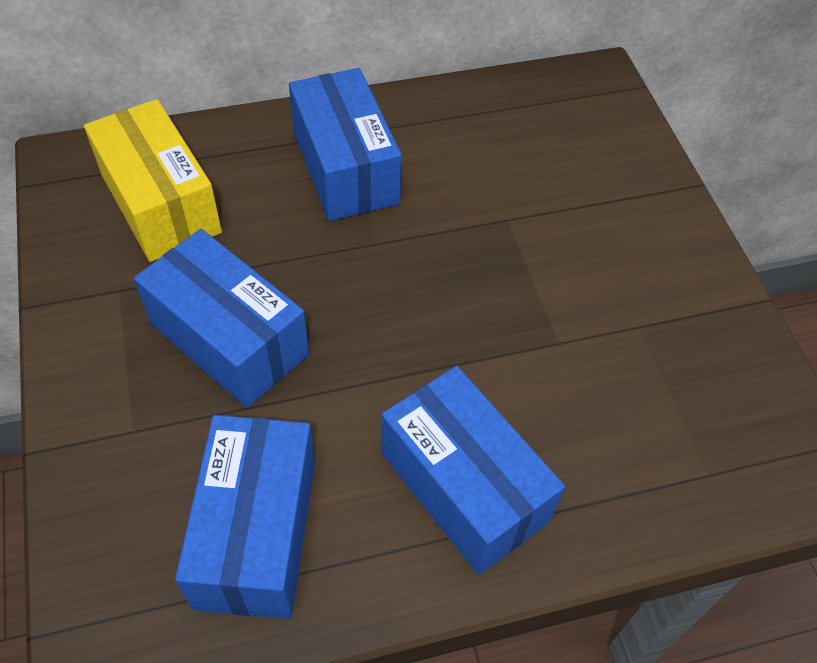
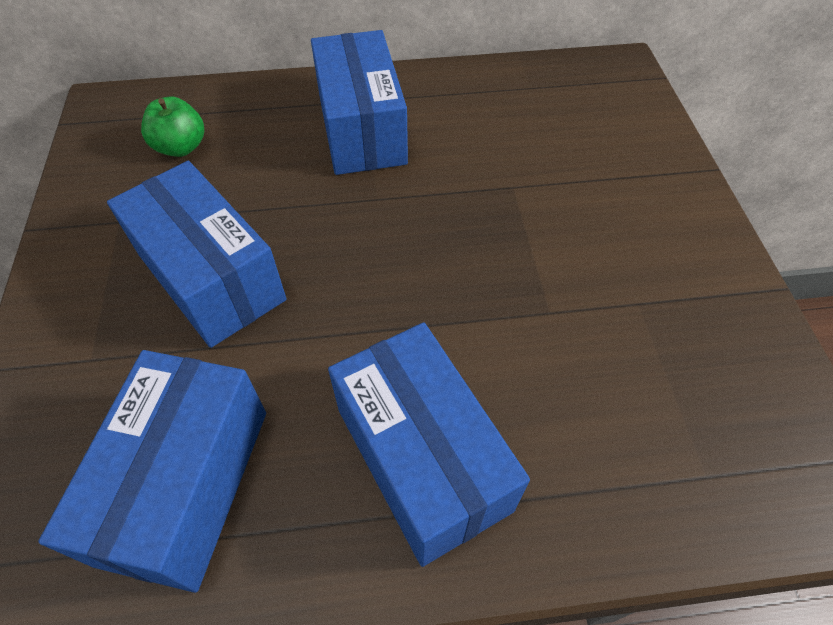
camera: 10 degrees right, 0 degrees up
yellow box [84,99,222,262] -> green apple [141,96,204,157]

